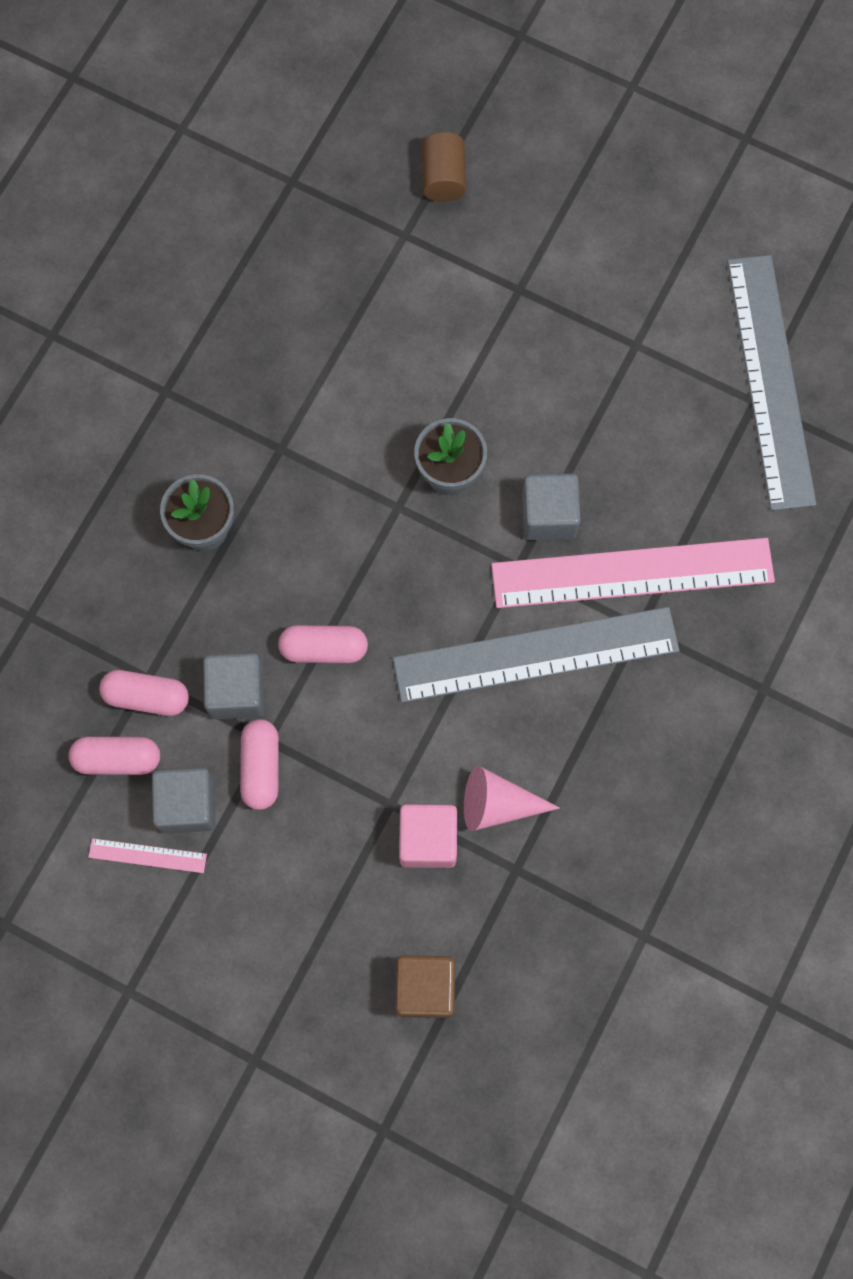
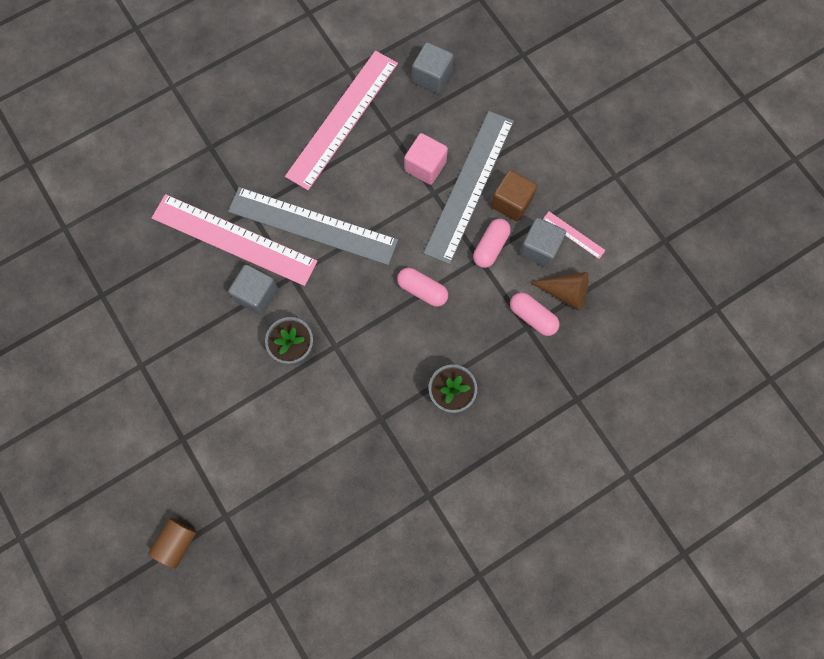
camera: 150 degrees left, 0 degrees up
pink capsule [69,737,160,775] -> brown cone [530,272,589,311]
grey cube [203,653,264,719] -> grey cube moved to [412,42,453,94]
brown cube [395,955,455,1018] -> brown cube moved to [491,170,537,221]
pink cone [464,766,560,831] -> none
grey ruler [727,255,817,511] -> grey ruler moved to [423,111,514,265]
none -> pink ruler [285,51,398,190]

